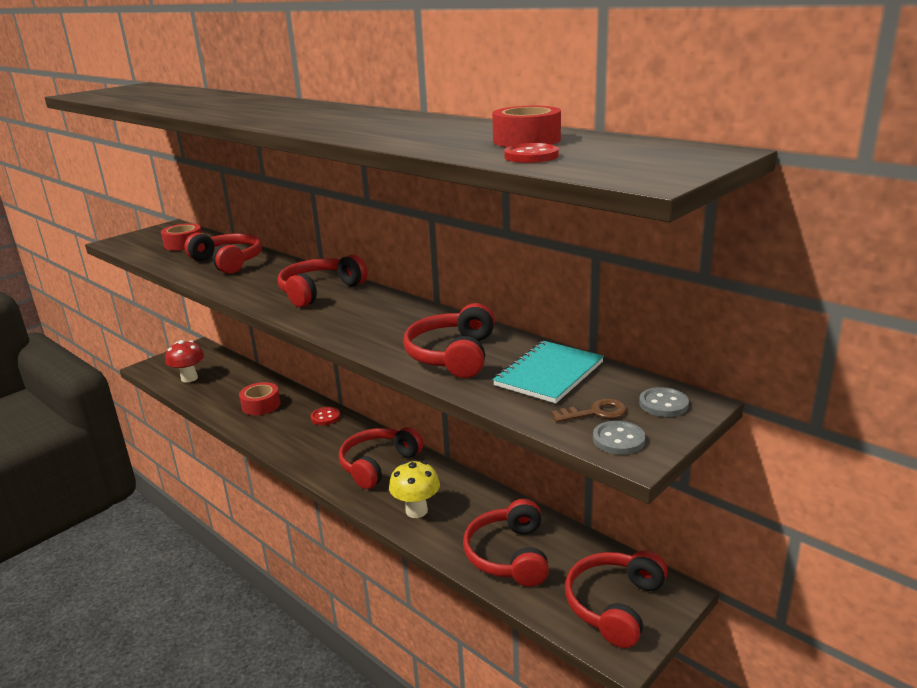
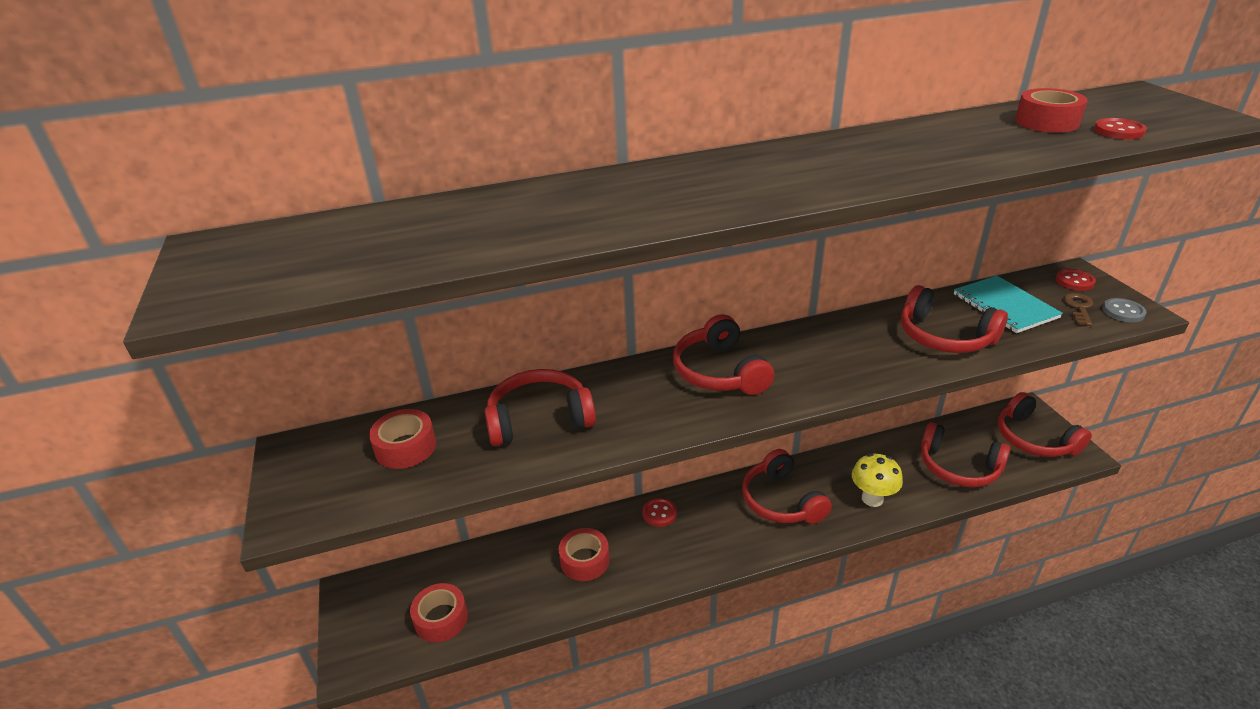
camera: 60 degrees left, 10 degrees up
red mushroom [165,340,204,383] -> red tape [410,583,468,643]
grey button [639,387,689,417] -> red button [1055,269,1096,291]

